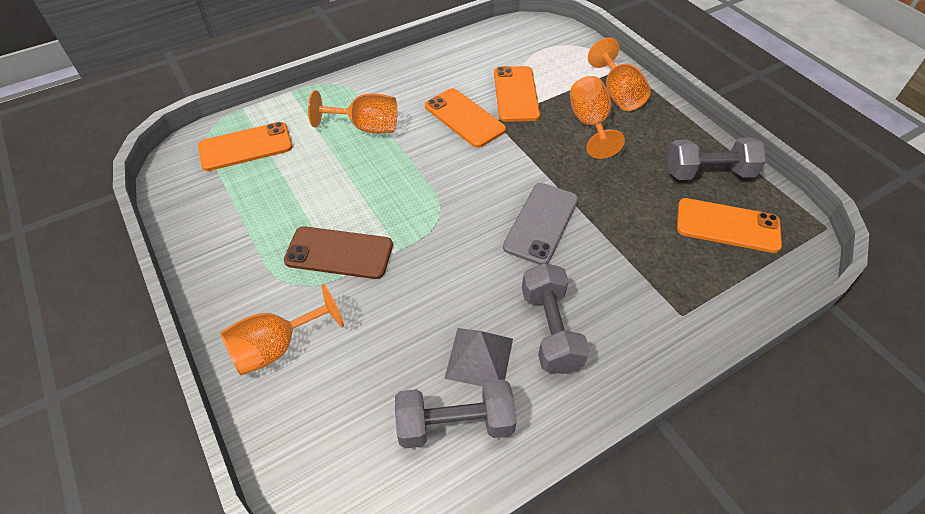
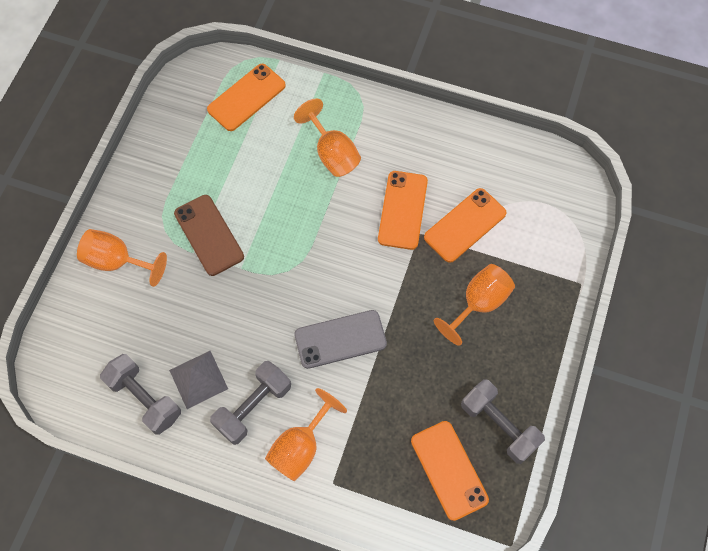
camera: 50 degrees right, 15 degrees up
orange phone [198,122,293,171] -> orange phone turned 75 degrees counterclockwise [207,64,286,131]
orange goblet [588,38,651,111] -> orange goblet moved to [265,388,347,481]

